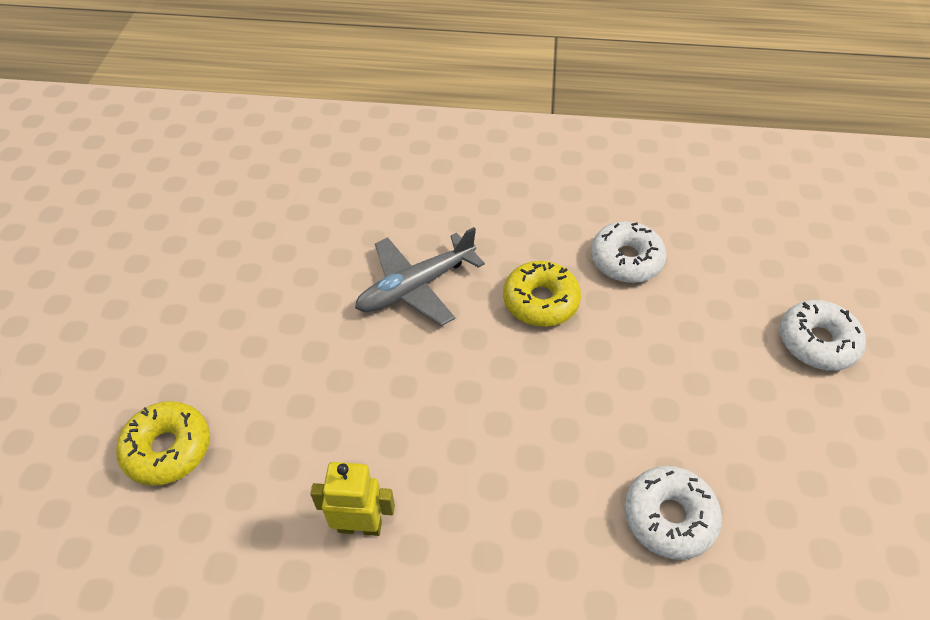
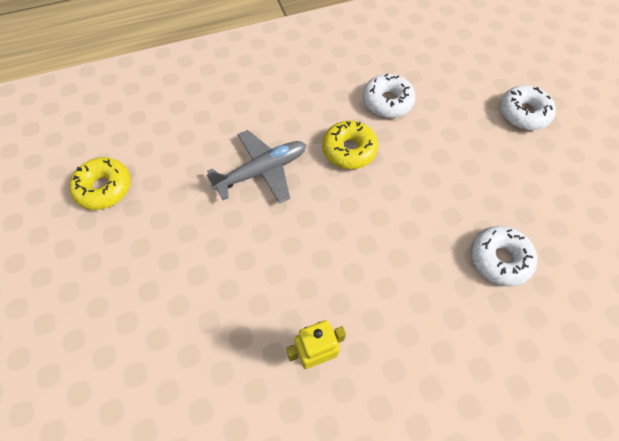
camera: 25 degrees left, 10 degrees up
yellow donut [116,401,210,486] -> yellow donut moved to [69,157,131,210]
grey plane [355,227,485,326] -> grey plane turned 150 degrees counterclockwise [207,130,306,204]

